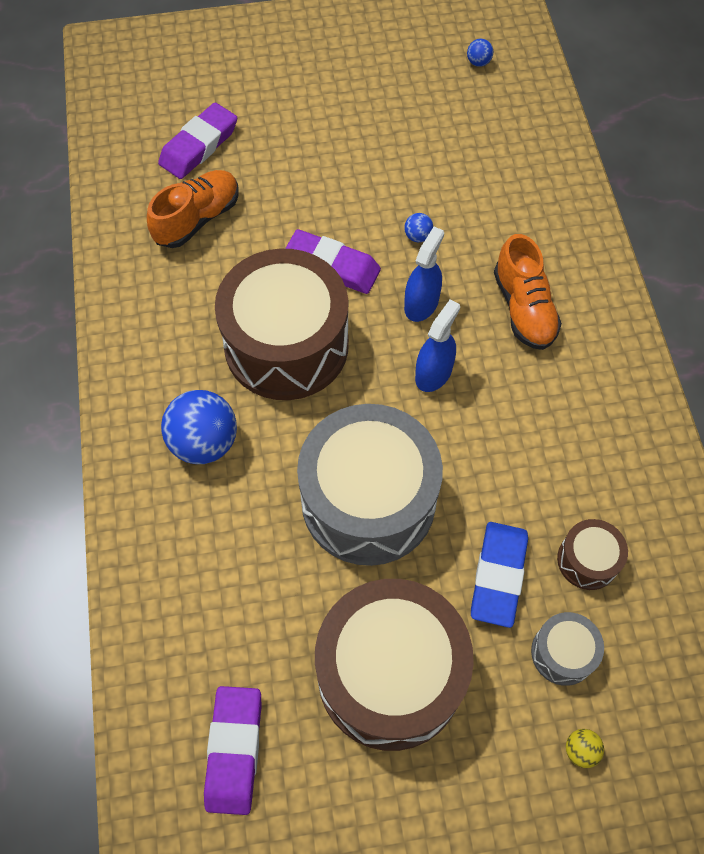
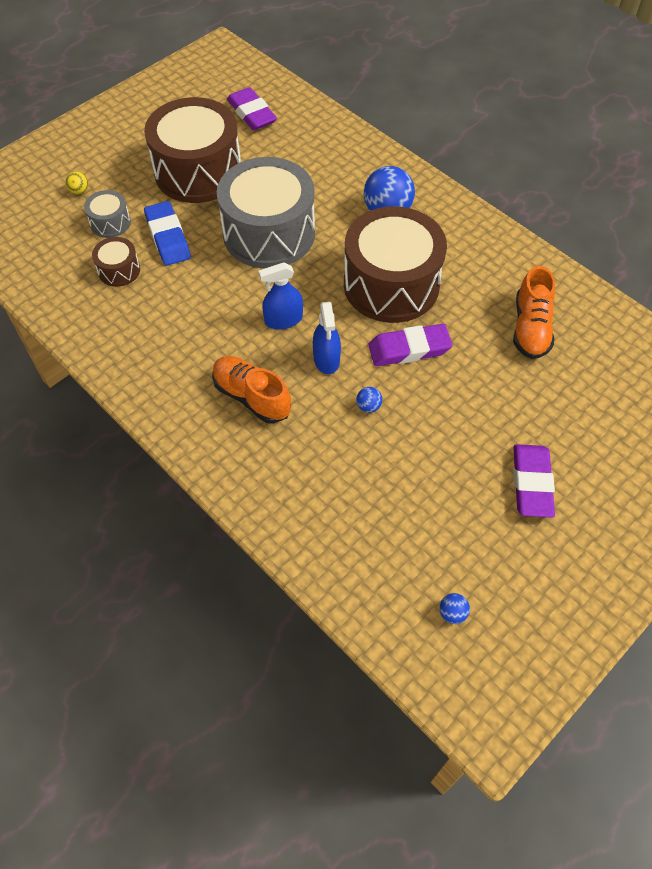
camera: 145 degrees right, 5 degrees down
purple eraser [158,103,237,179] -> purple eraser moved to [513,444,555,518]
blue spray bottle [415,299,460,392] -> blue spray bottle turned 75 degrees clockwise [258,262,303,329]

